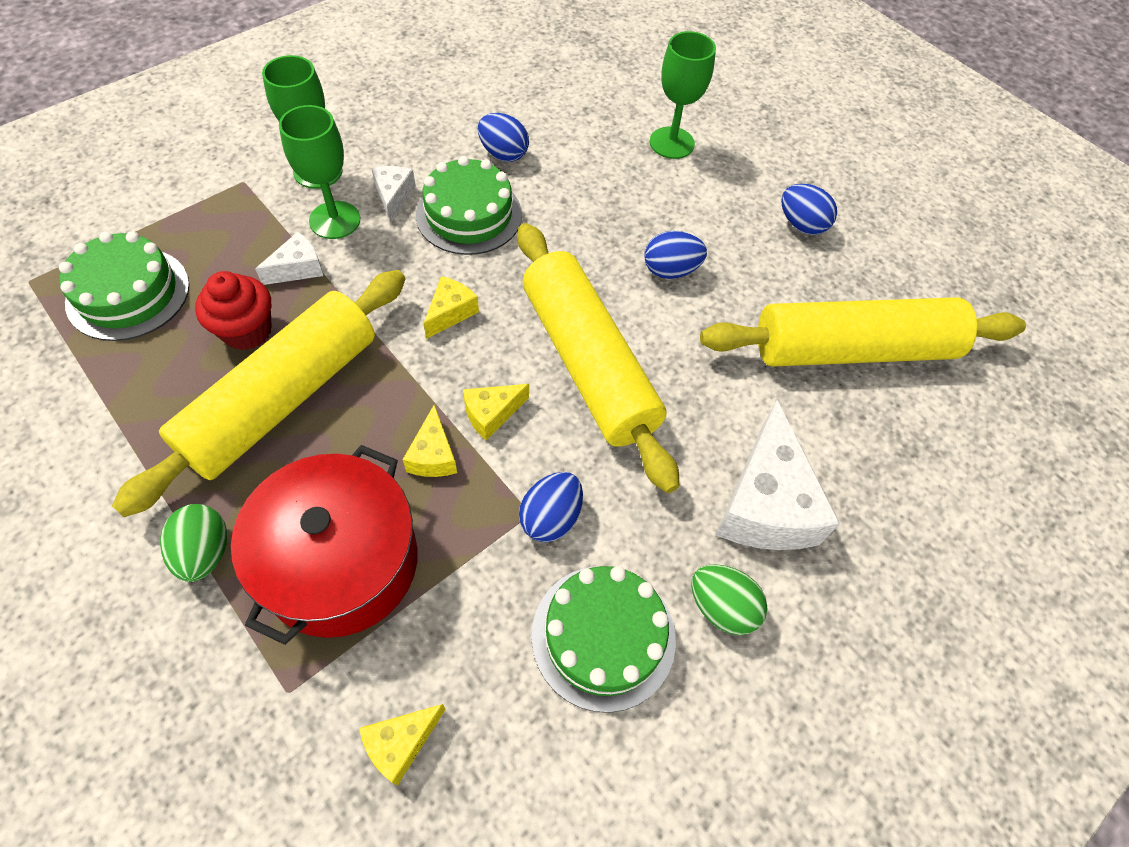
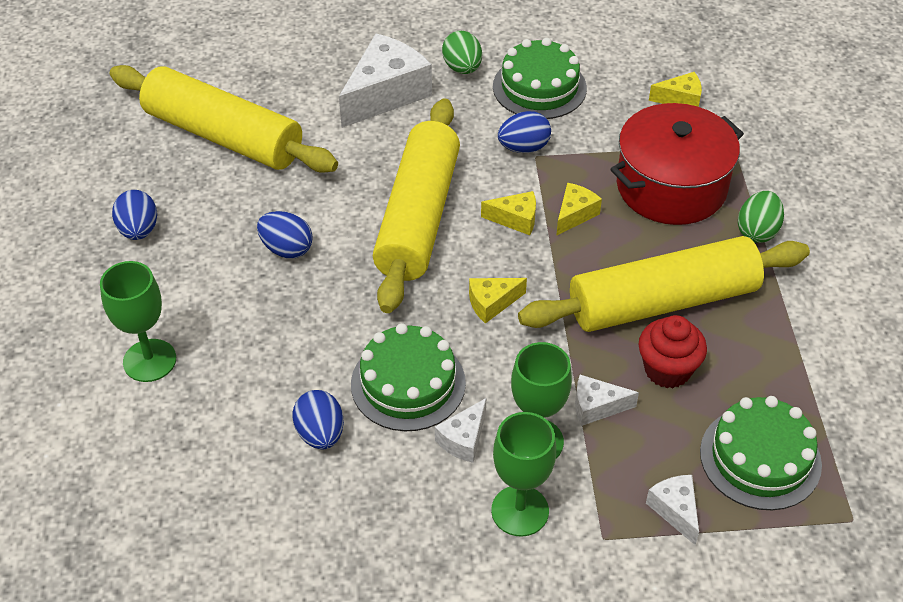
camera: 140 degrees left, 10 degrees down
none -> white cheese [646,475,699,545]

